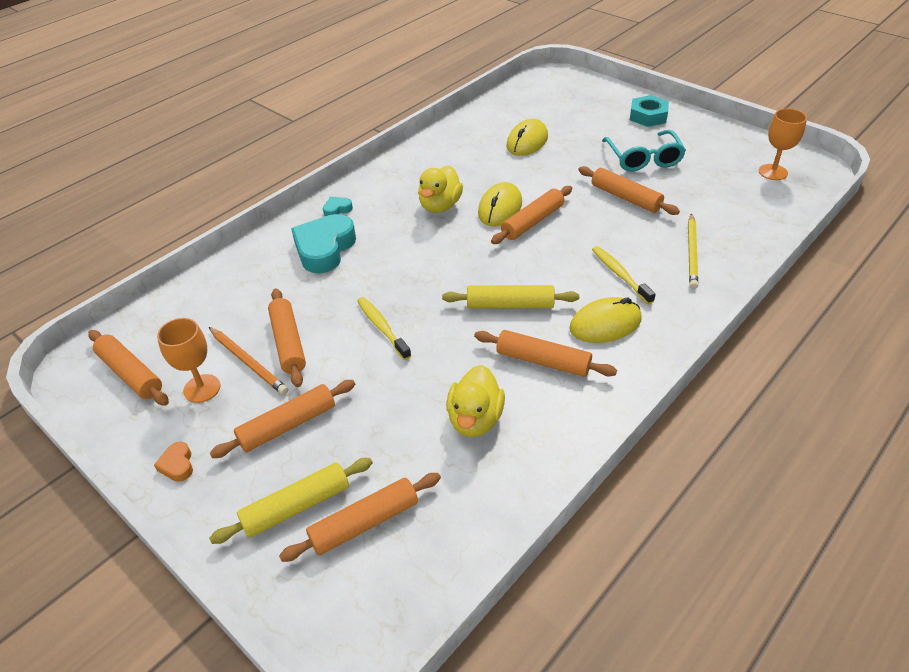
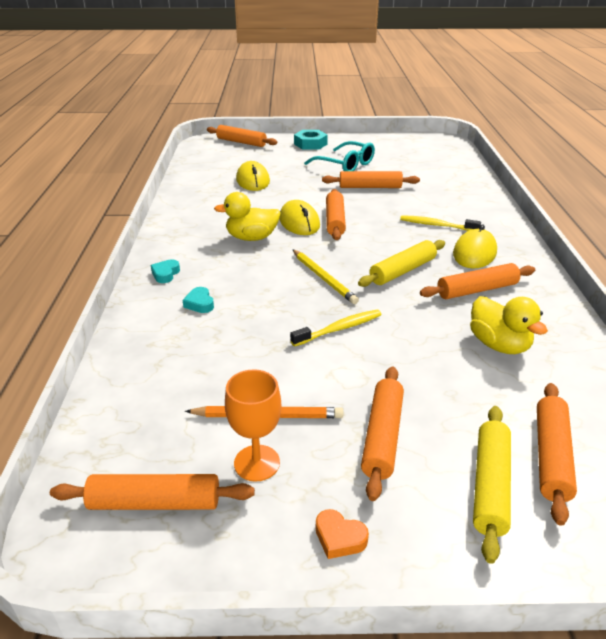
camera: 45 degrees left, 10 degrees down
orange rolling pin [268,289,306,387] -> orange rolling pin moved to [207,125,277,147]
turquoise heart [291,214,356,273] -> turquoise heart [182,287,214,313], size x0.44
yellow toothbrush [357,297,411,360] -> yellow toothbrush turned 135 degrees clockwise [290,310,382,347]
yellow duck [418,166,463,213] -> yellow duck turned 105 degrees clockwise [214,192,281,241]
yellow pencil [688,213,698,289] -> yellow pencil moved to [292,249,359,304]
orange goblet [759,108,807,180] -> none

